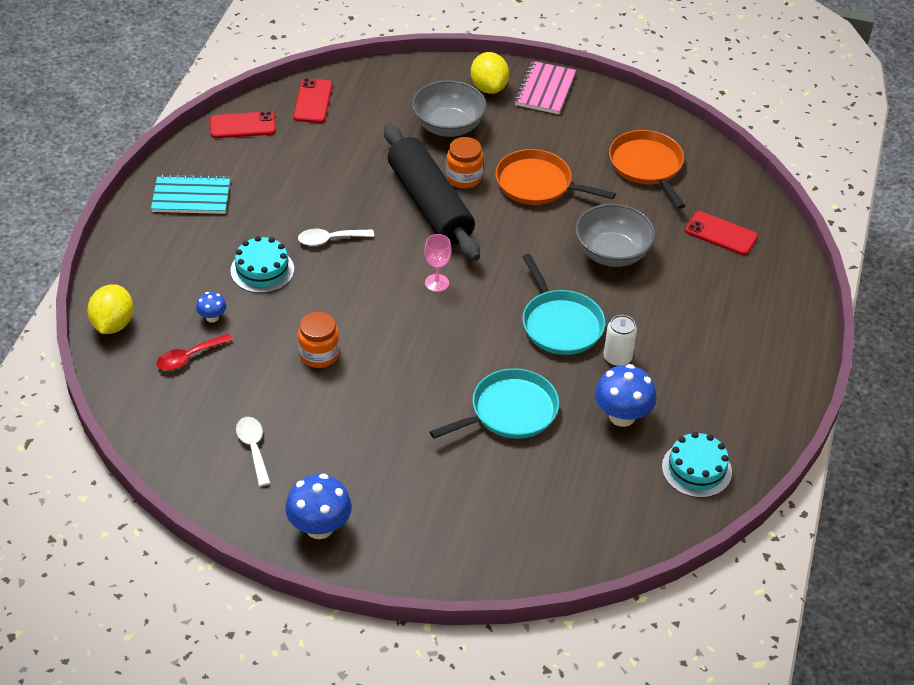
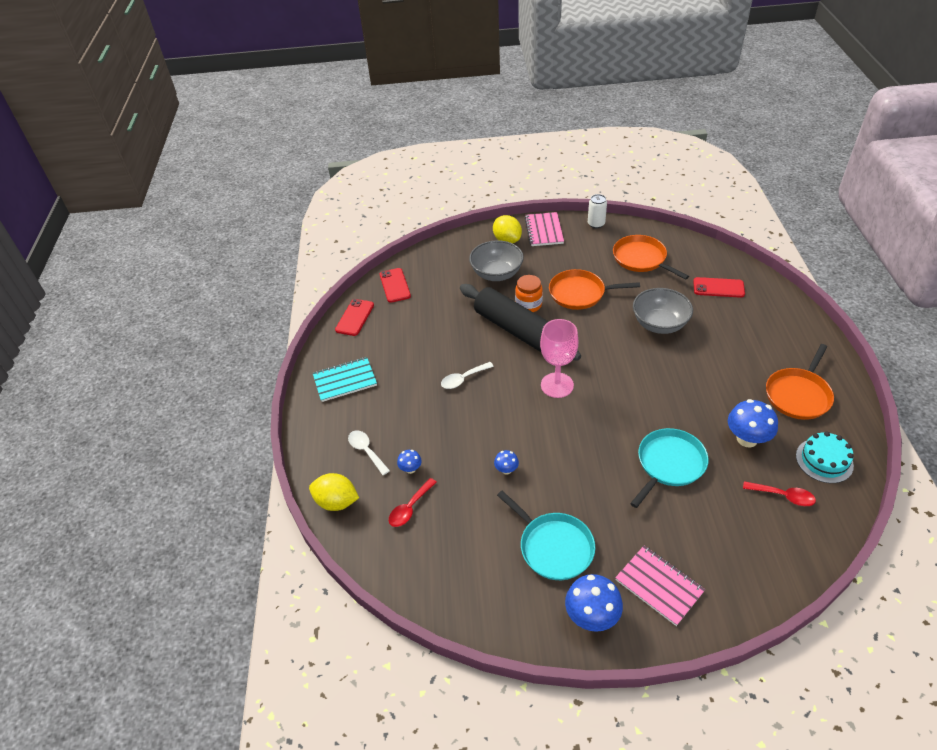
camera: 15 degrees left, 0 degrees up
yellow lemon [87,284,133,334] -> yellow lemon turned 60 degrees counterclockwise [309,473,359,511]
red phone [210,111,276,138] -> red phone turned 45 degrees counterclockwise [335,299,374,336]
turquoise cake [230,236,294,293] -> none
white spoon [236,417,270,486] -> white spoon moved to [348,430,390,475]
orange jar [298,311,339,368] -> blue mushroom [494,450,519,475]
pink goblet [424,234,452,292] -> pink goblet [540,319,578,398], size x1.76
turquoise pan [523,254,605,355] -> turquoise pan moved to [497,491,595,580]
white can [604,315,637,367] -> white can moved to [588,194,607,228]
none -> pink notebook [615,546,705,626]
none -> red spoon [743,481,816,506]
none -> orange pan [766,344,834,420]

